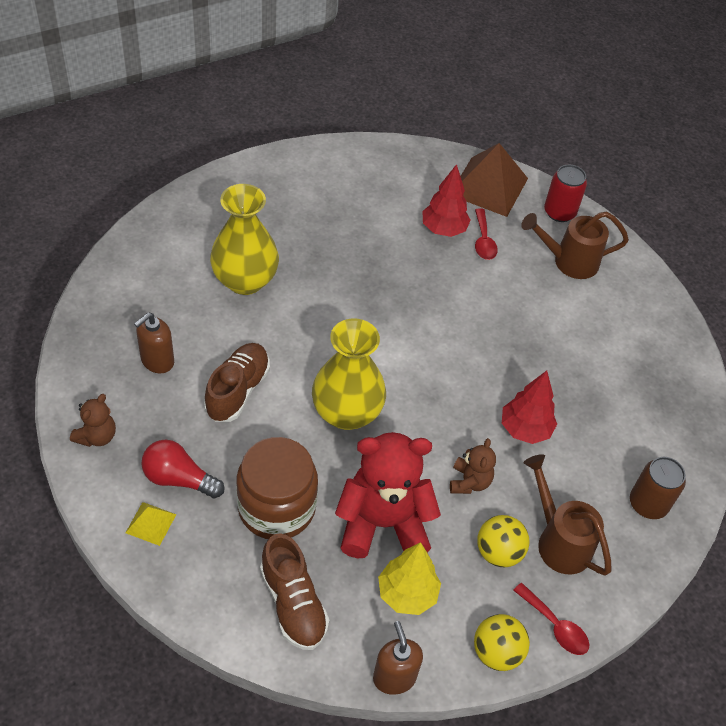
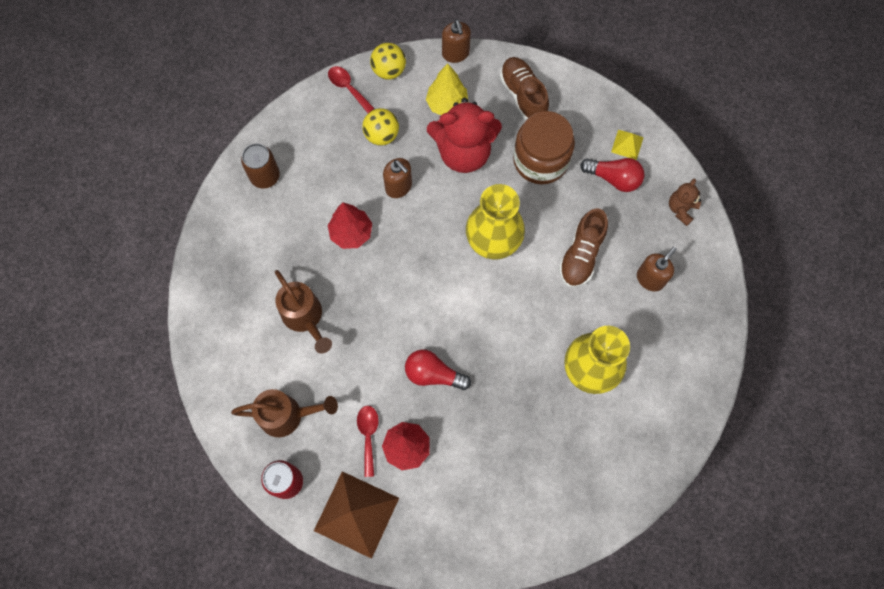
camera: 175 degrees left, 20 degrees up
brown teddy bear [450,438,496,494] -> brown soap dispenser [383,158,412,198]
brown watering can [524,454,612,576] -> brown watering can moved to [275,270,332,353]
none -> red light bulb [405,350,471,390]

